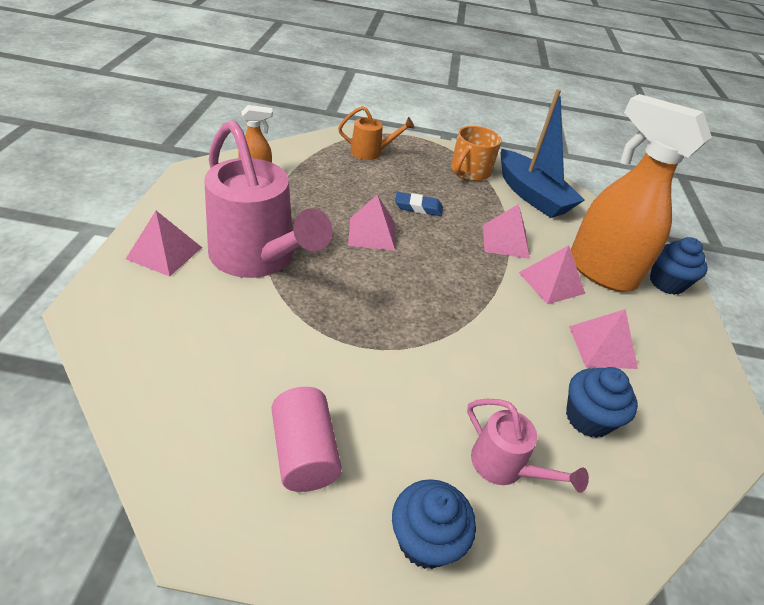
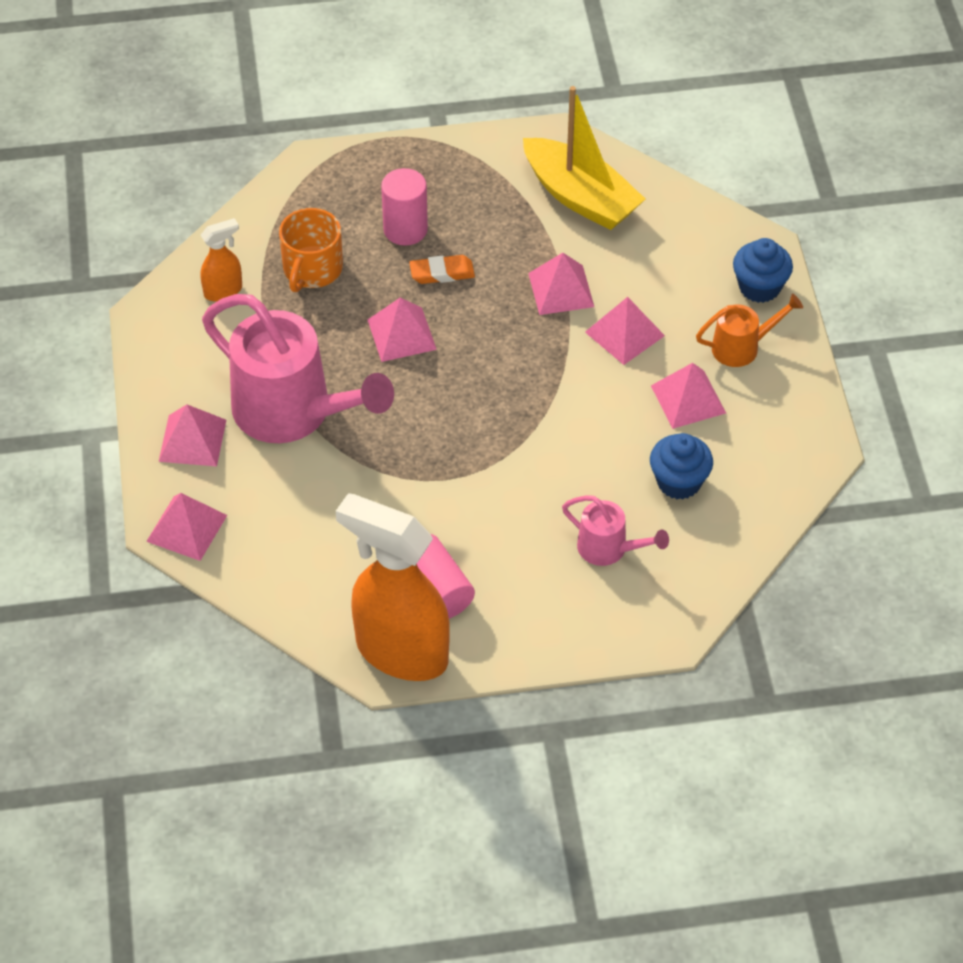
camera: 10 degrees left, 10 degrees up
orange watering can [338,106,415,160] -> orange watering can moved to [696,293,803,367]
blue cupcake [392,479,476,569] -> none
blue eraser [395,192,443,216] -> orange eraser [409,255,475,284]
orange mug [451,126,502,181] -> orange mug moved to [279,208,343,292]
blue boat [501,89,585,218] -> yellow boat [523,86,645,230]
orange spray bottle [571,94,712,292] -> orange spray bottle moved to [336,493,450,681]
none -> pink pyramid [146,493,227,561]
none -> pink cylinder [381,168,428,246]

